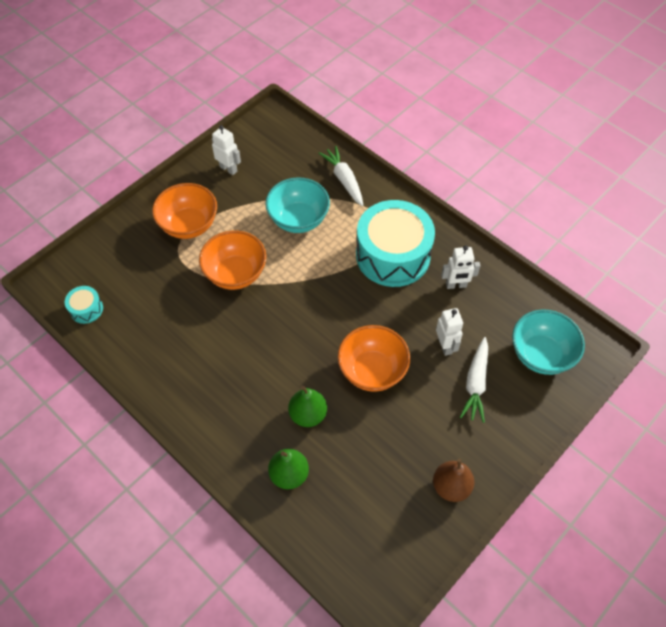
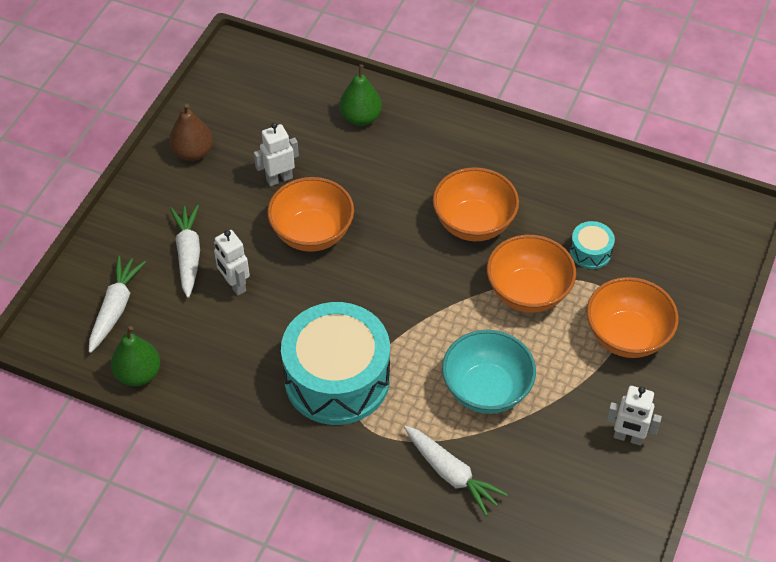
camera: 160 degrees right, 5 degrees down
turquoise drum [65,286,103,324] -> turquoise drum moved to [570,221,615,269]
green pear [288,386,327,427] -> green pear moved to [111,326,160,386]
white robot [441,245,480,289] -> white robot moved to [254,122,299,186]
turquoise bowl [512,310,585,375] -> white carrot [89,256,146,353]
none -> orange bowl [433,167,519,241]

